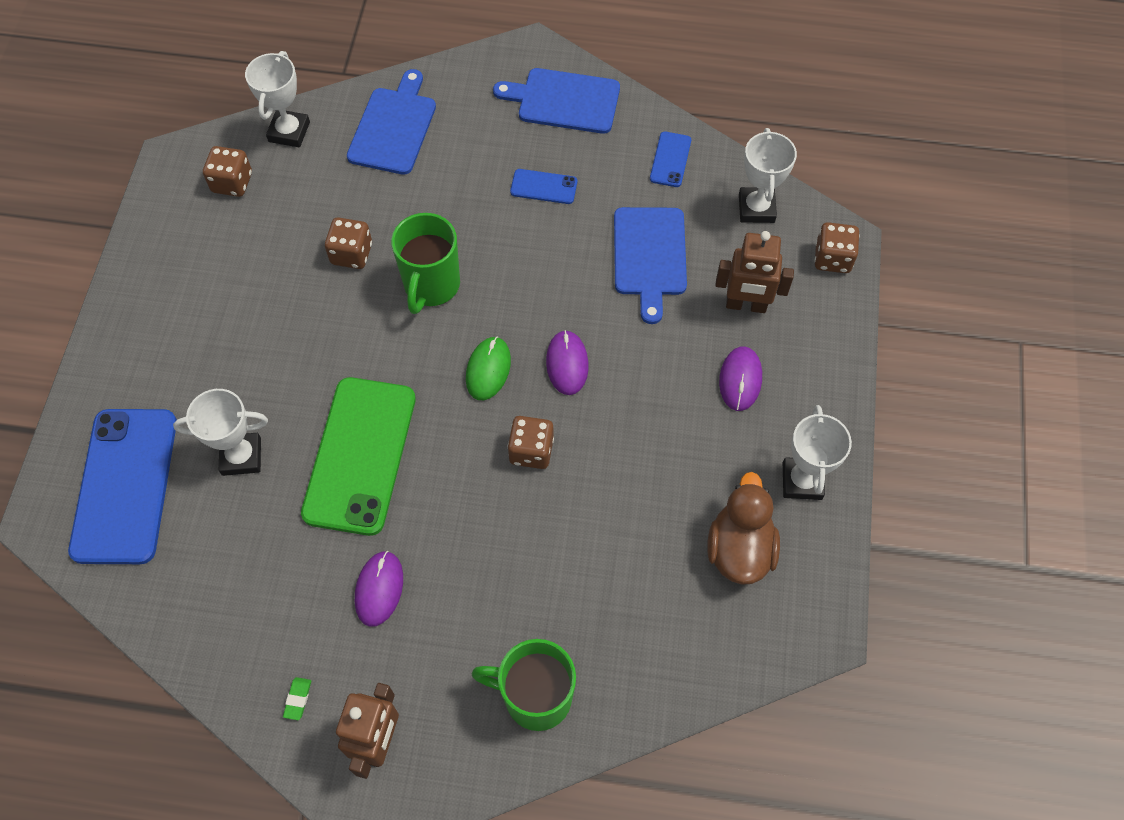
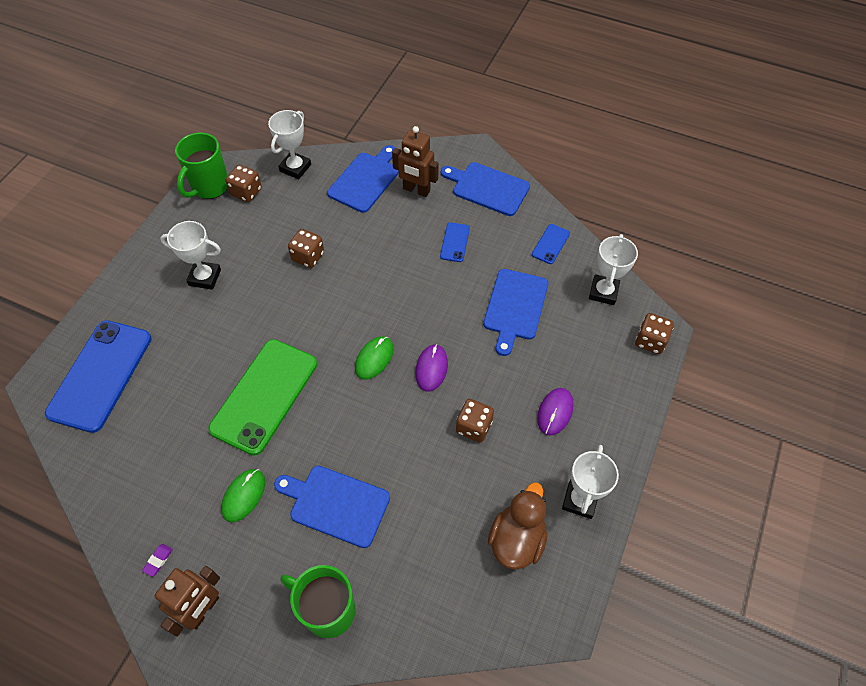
camera: 15 degrees right, 5 degrees down
white trophy [173,389,268,476] -> white trophy moved to [160,221,221,290]
green eraser [283,677,311,720] -> purple eraser [142,544,173,577]
purple mouse [355,551,403,627] -> green mouse [221,469,265,522]
green mug [391,213,460,314] -> green mug moved to [175,133,228,199]
brown dice [508,416,554,469] -> brown dice moved to [456,399,494,443]
blue phone [510,169,577,204] -> blue phone turned 75 degrees clockwise [440,222,470,262]
brown robot [715,231,794,313] -> brown robot moved to [392,126,439,197]
none -> blue cutting board [274,466,390,548]

